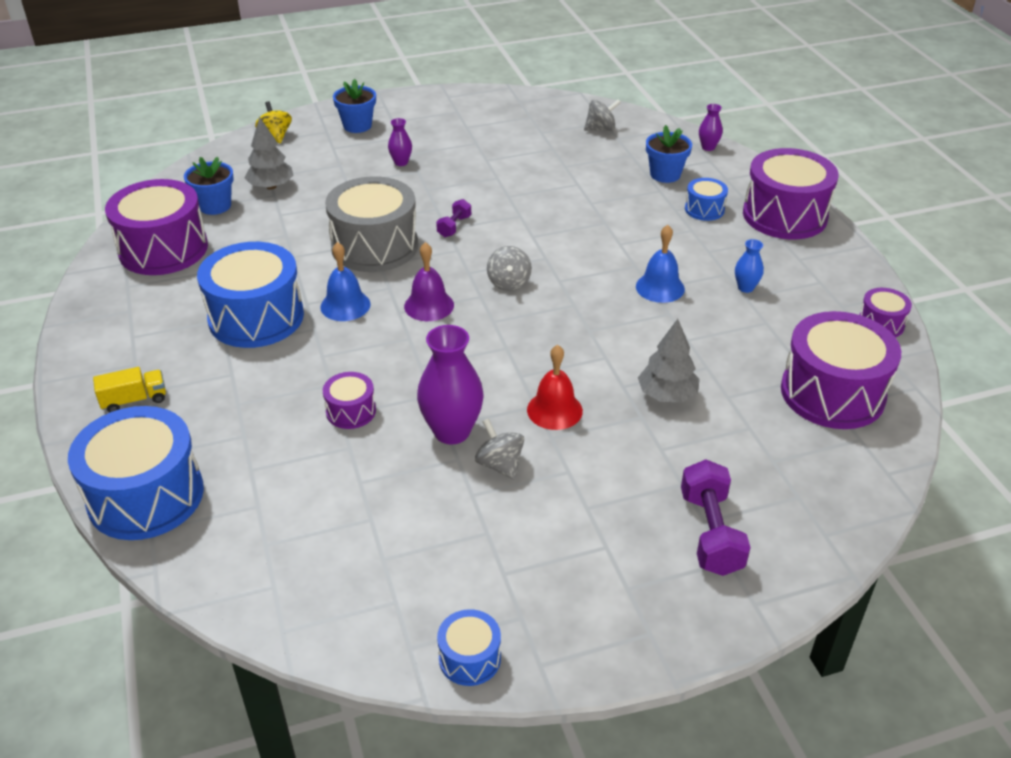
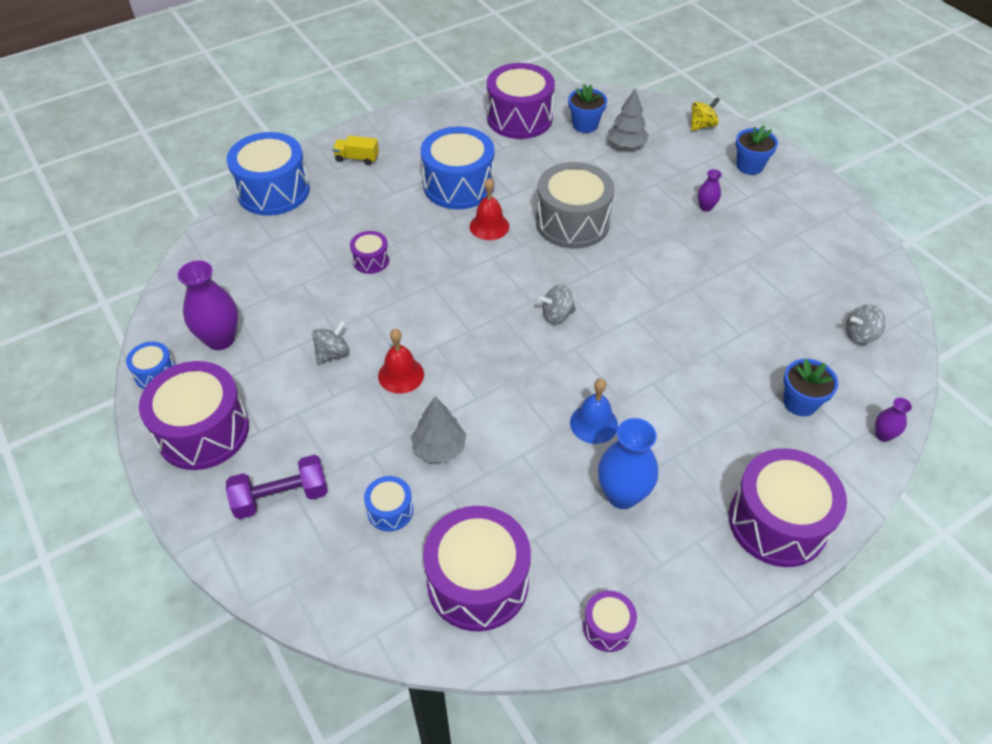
camera: 75 degrees right, 10 degrees up
yellow truck [93,367,166,413] -> yellow truck turned 135 degrees clockwise [333,135,379,165]
blue bell [320,242,370,321] -> red bell [470,178,509,240]
purple bell [404,242,454,321] -> none
purple vase [417,325,484,445] -> purple vase moved to [178,260,238,350]
purple dumbbell [436,199,471,237] -> none
grey spinning top [584,99,621,131] -> grey spinning top turned 105 degrees clockwise [846,304,886,345]
blue drum [685,178,728,221] -> blue drum moved to [364,476,413,531]
blue vase [735,239,764,293] -> blue vase [598,418,658,509], size x1.97
none -> purple drum [139,361,249,470]

